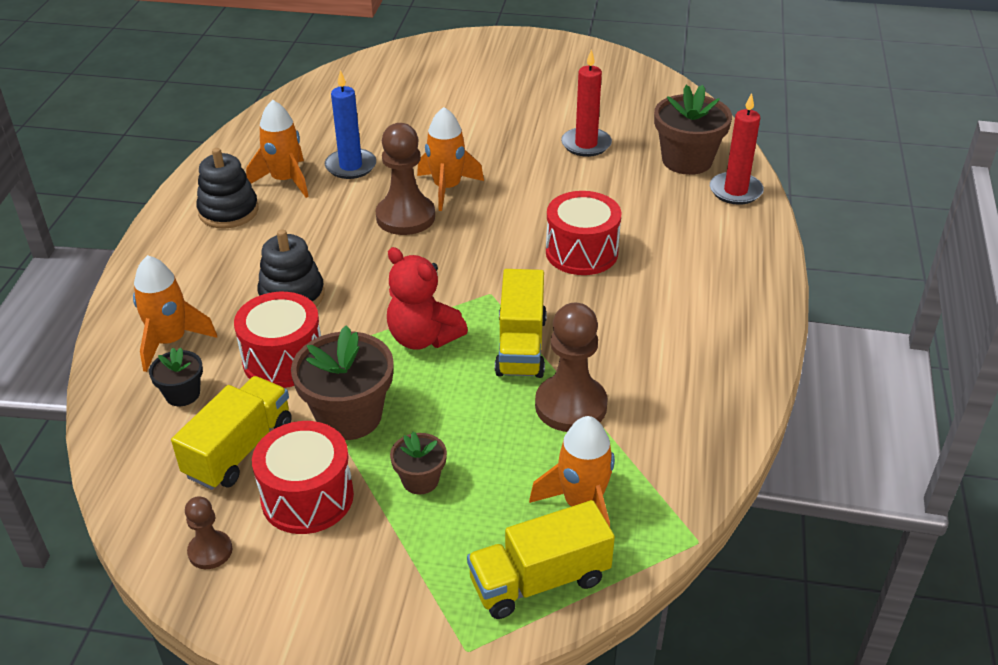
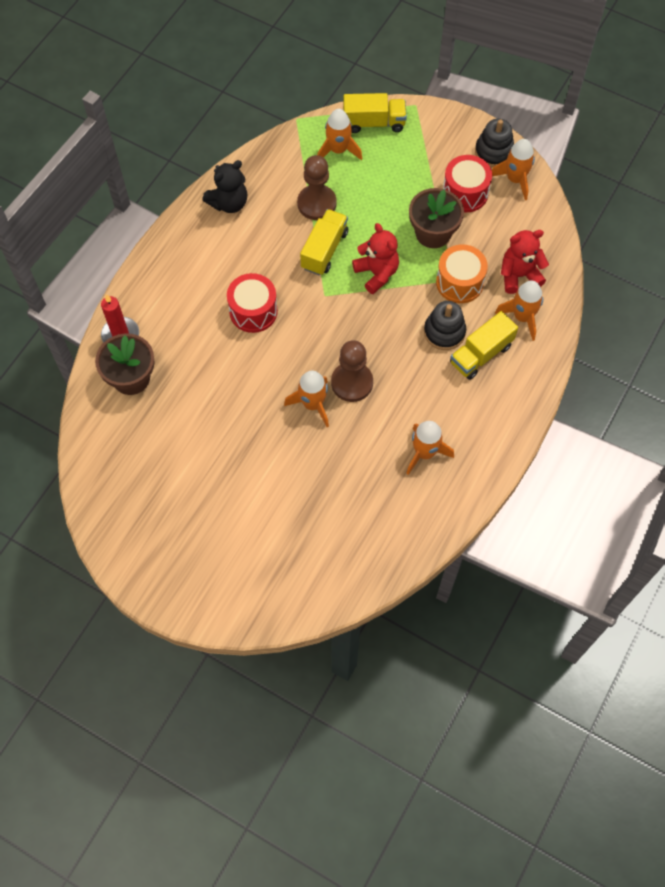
camera: 160 degrees left, 25 degrees up
black flower pot [149,348,203,406] -> red teddy bear [501,230,549,294]
yellow truck [171,376,292,490] -> yellow truck moved to [450,311,518,380]
brown pawn [185,496,232,569] -> orange rocket [492,139,535,200]
black stacking toy [196,148,258,229] -> black stacking toy moved to [475,119,514,168]
red drum [234,292,321,388] -> orange drum [436,244,488,303]
blue candle [325,70,376,179] -> none
brown flower pot [390,432,447,494] -> none
red candle [561,49,612,157] -> none
none -> black teddy bear [202,160,248,213]

